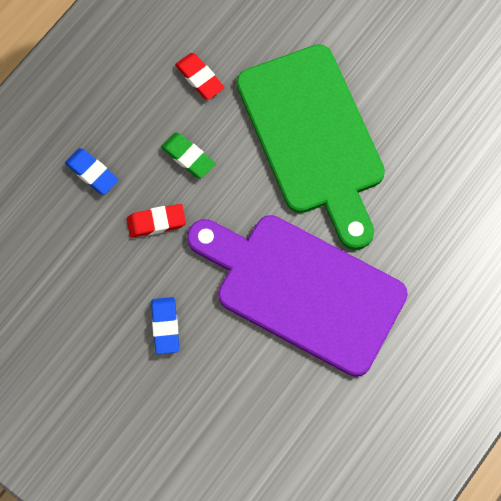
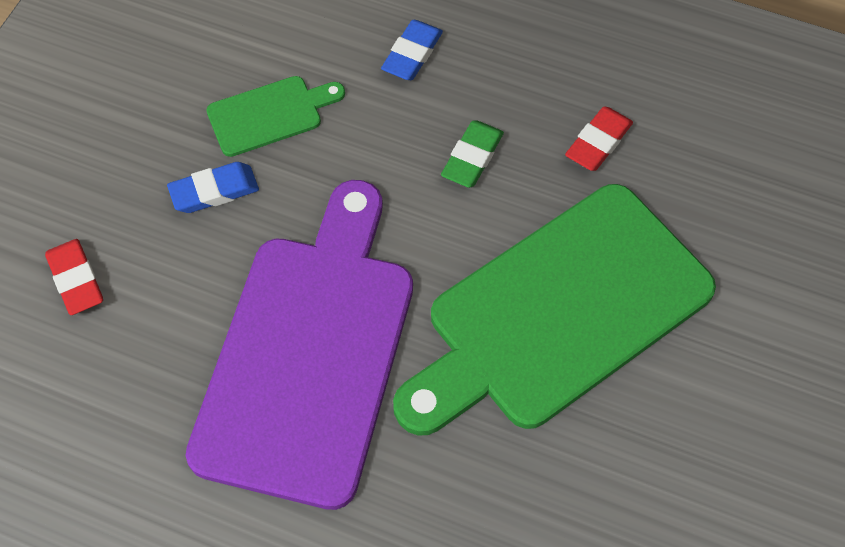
camera: 75 degrees right, 10 degrees down
red eraser [127,204,186,238] -> red eraser moved to [45,239,103,315]
none -> green cutting board [206,76,345,157]

